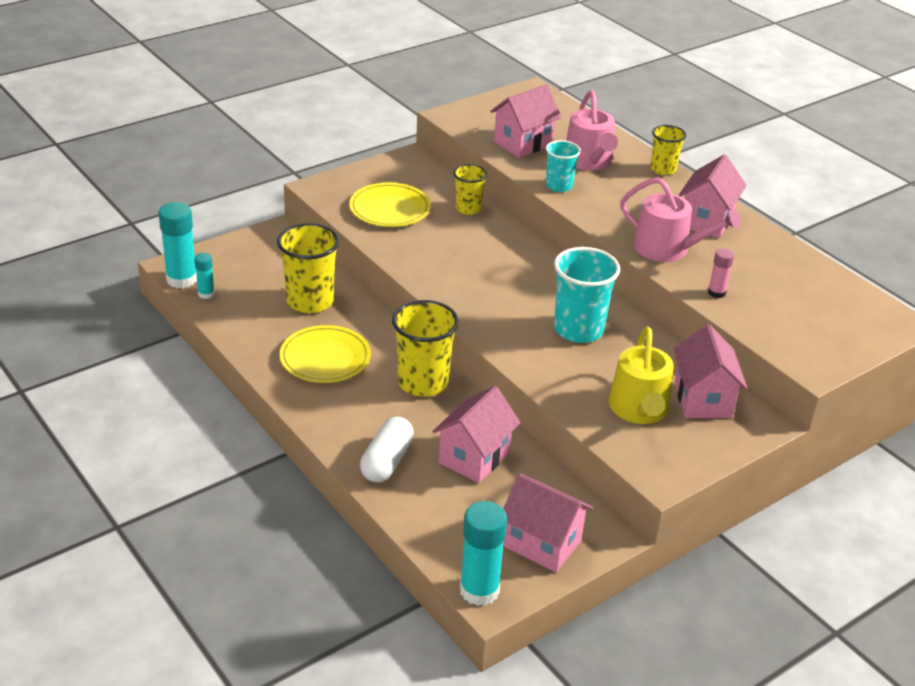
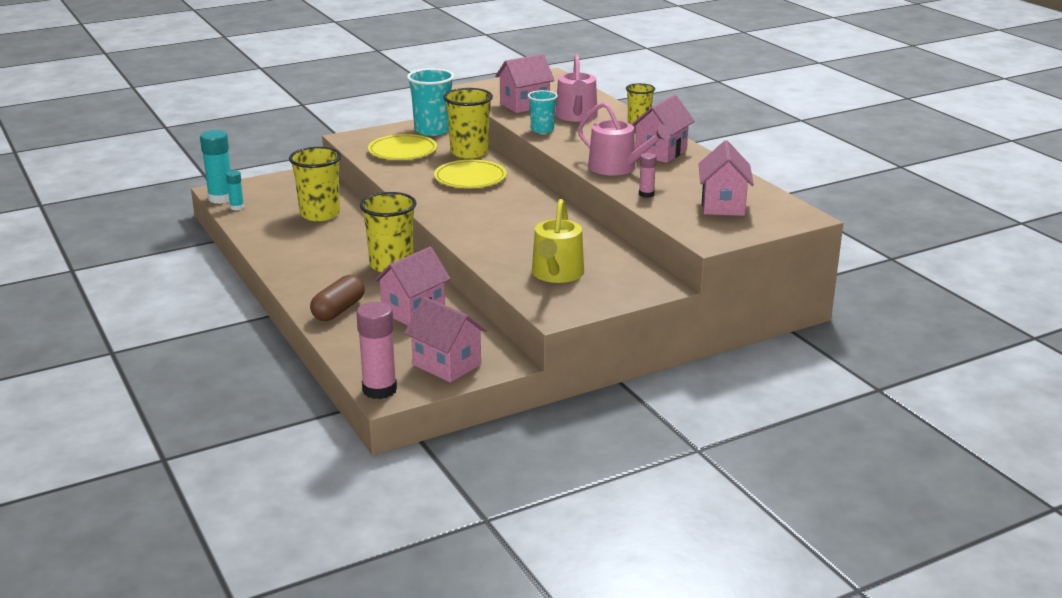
camera: 10 degrees right, 10 degrees down
yellow plate [280,325,371,383] -> yellow plate moved to [434,160,507,188]
white capsule [360,417,414,482] -> brown capsule [310,275,365,321]
yellow cup [454,164,488,215] -> yellow cup [443,88,493,159], size x1.68
turquoise glue stick [460,501,507,606] -> pink glue stick [356,302,397,399]
turquoise cup [554,247,620,343] -> turquoise cup moved to [407,68,454,136]
pink house [673,325,748,418] -> pink house moved to [699,140,754,216]

